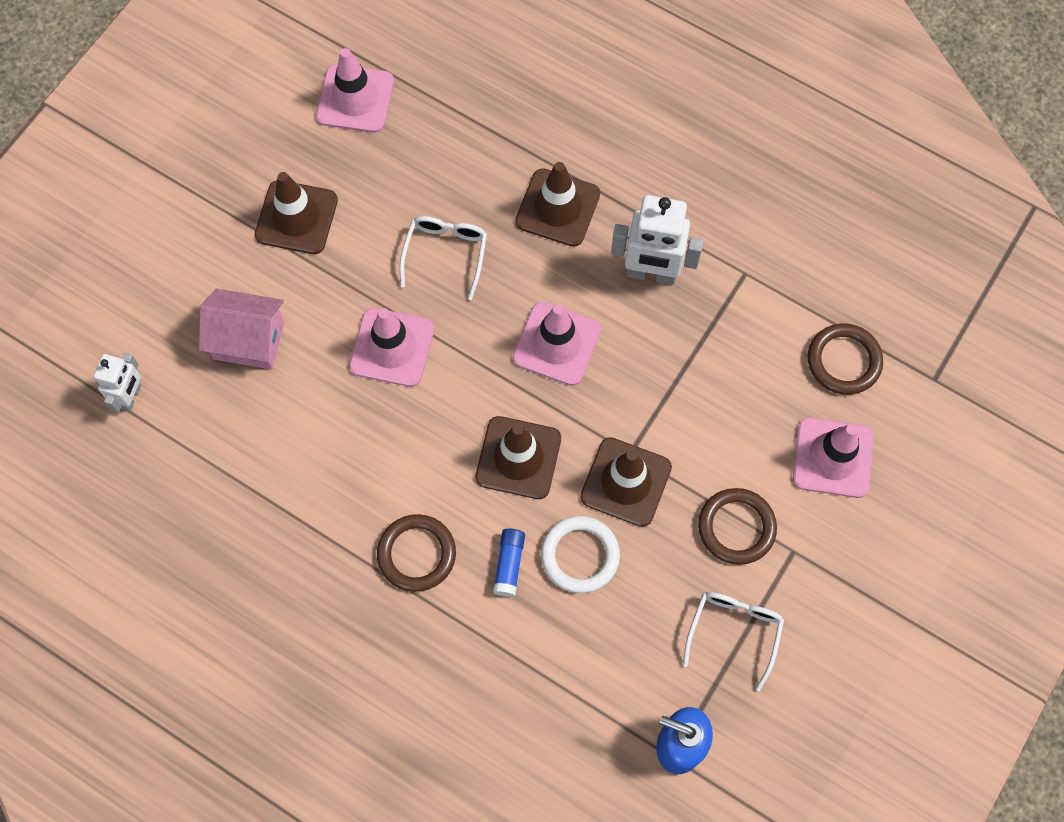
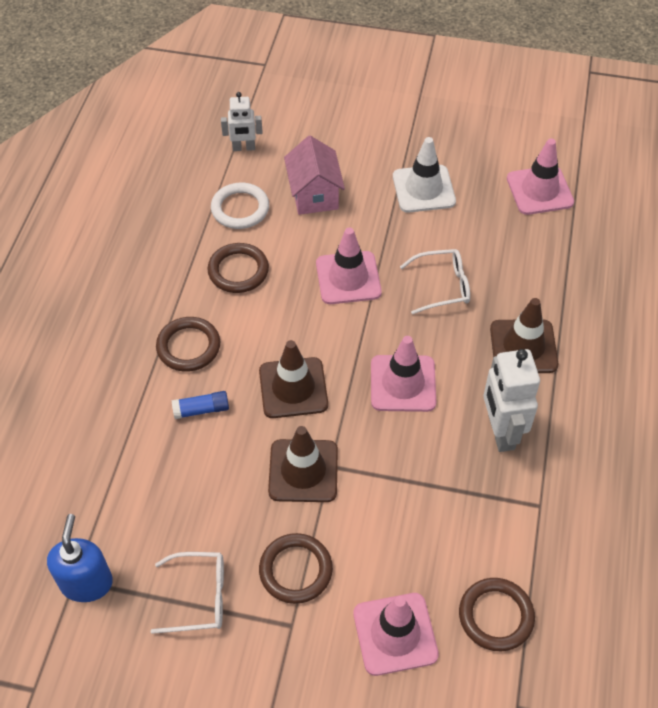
camera: 70 degrees right, 15 degrees down
brown traffic cone [255,172,338,254] -> white traffic cone [393,137,456,213]
white ring [541,516,620,593] -> white ring moved to [211,183,269,229]
none -> brown ring [208,243,269,293]

